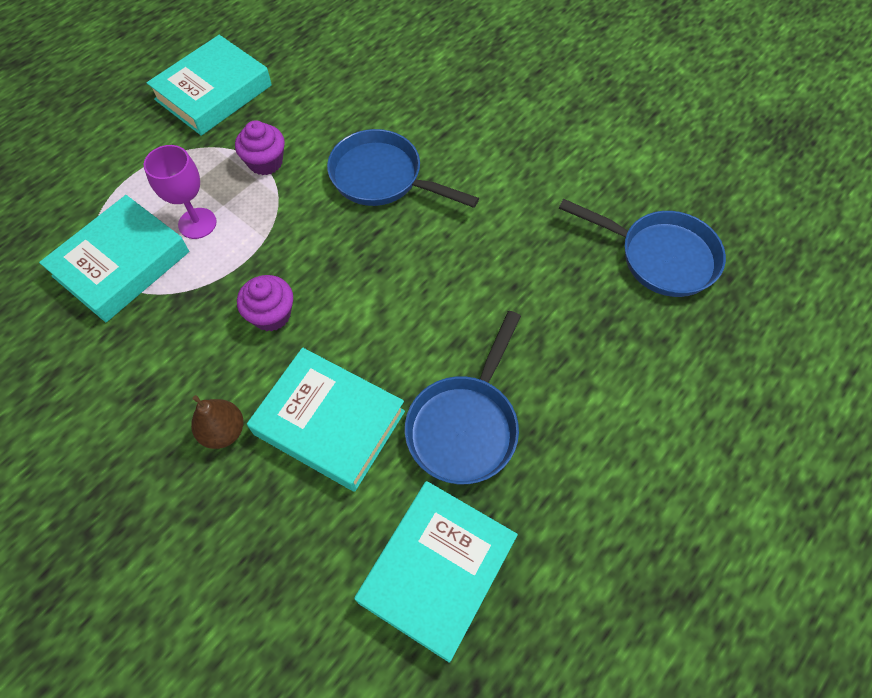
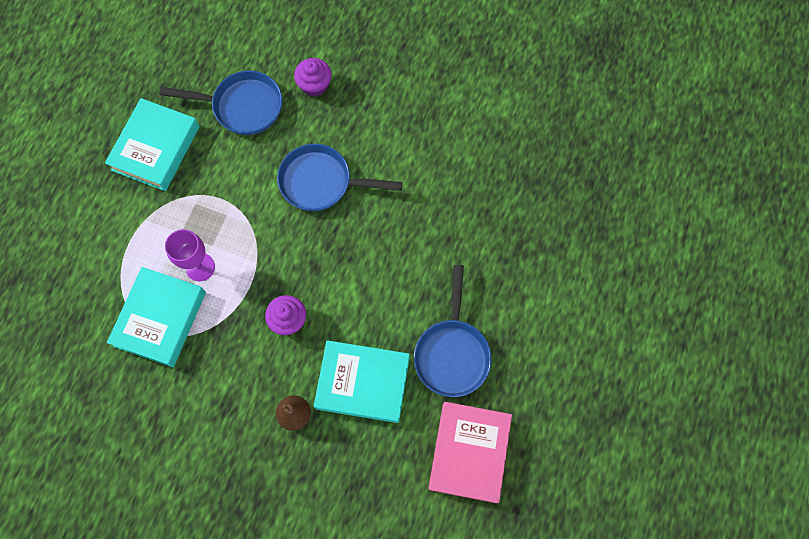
camera: 20 degrees left, 10 degrees up
purple cupcake [235,120,285,175] -> purple cupcake moved to [294,58,332,97]
turquoise book [354,481,518,663] -> pink book [428,402,512,503]
blue pan [559,198,726,297] -> blue pan moved to [159,71,282,135]

